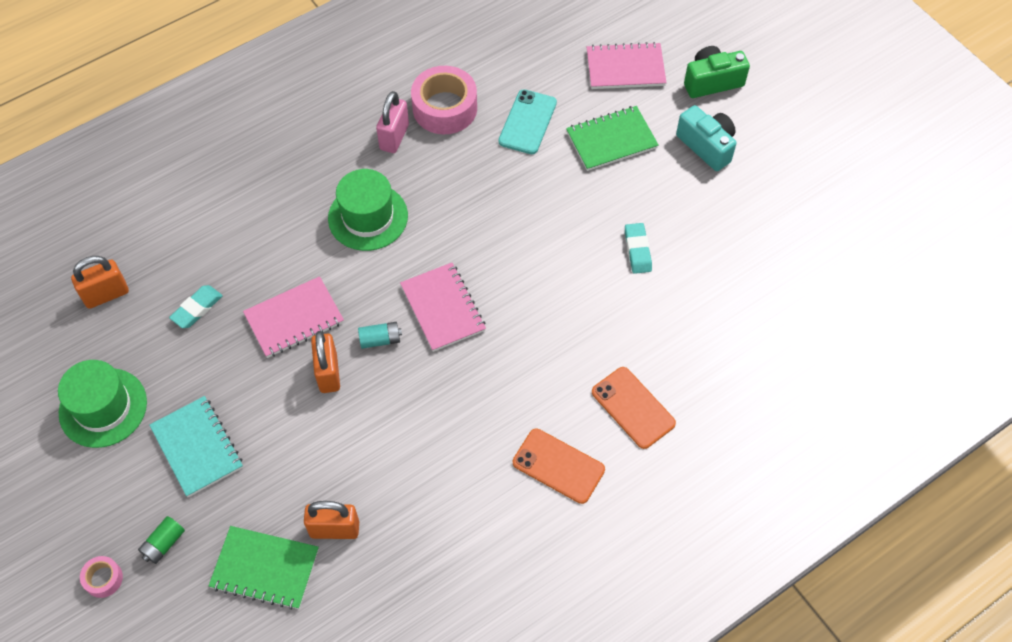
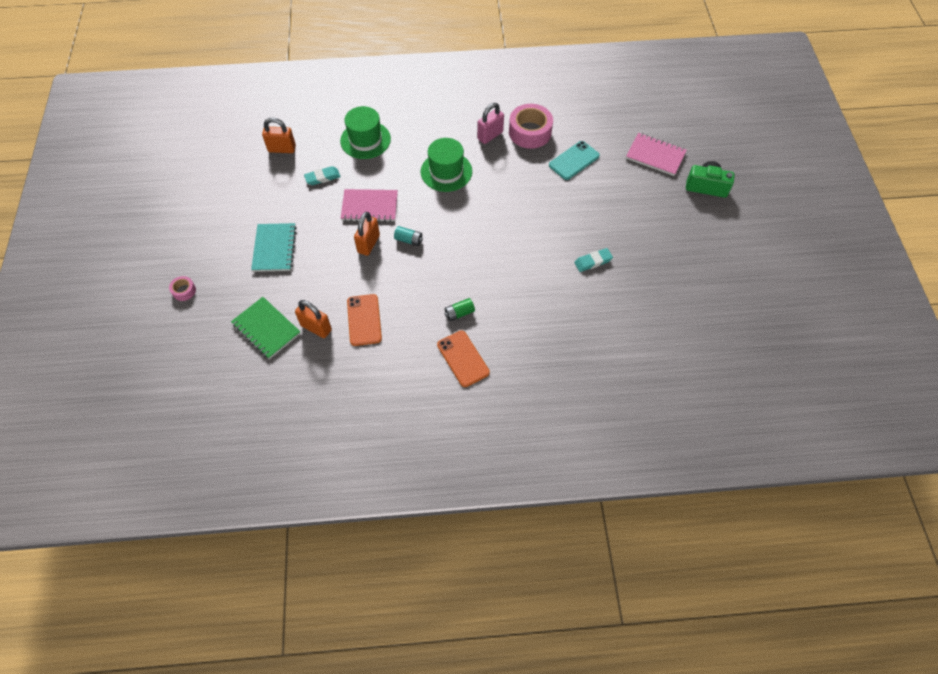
camera: 30 degrees right, 0 degrees up
green hat [58,360,147,448] -> green hat moved to [340,106,391,159]
green battery [138,516,185,564] -> green battery moved to [445,298,475,321]
pink notebook [400,263,486,352] -> none
green notebook [566,106,659,171] -> none
orange phone [592,367,676,449] -> orange phone moved to [347,294,382,346]
turquoise eraser [625,223,652,274] -> turquoise eraser turned 45 degrees clockwise [574,248,613,272]
turquoise camera [676,105,736,171] -> none

